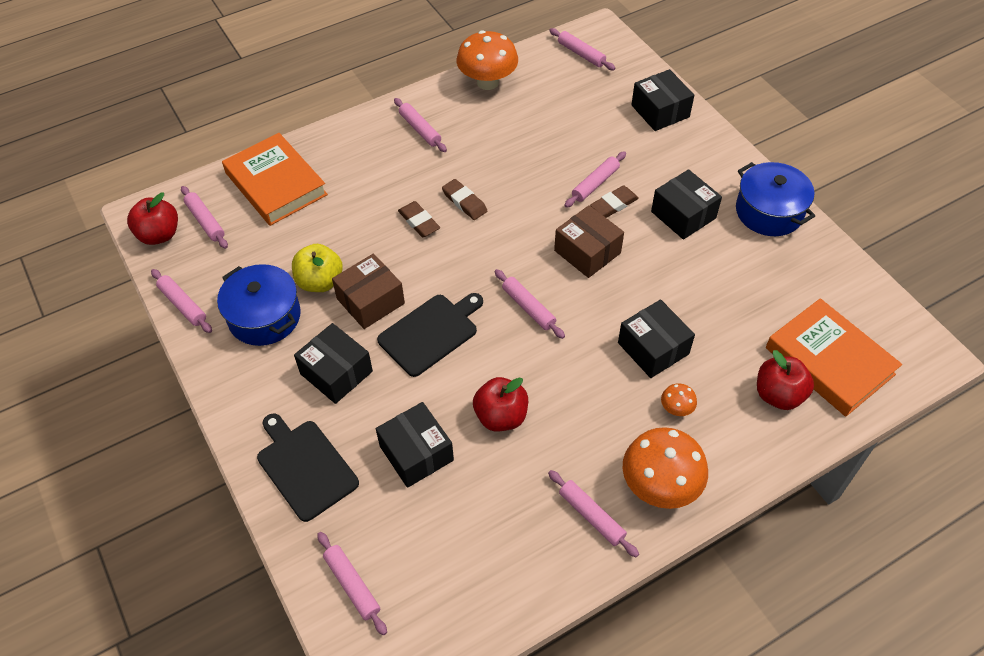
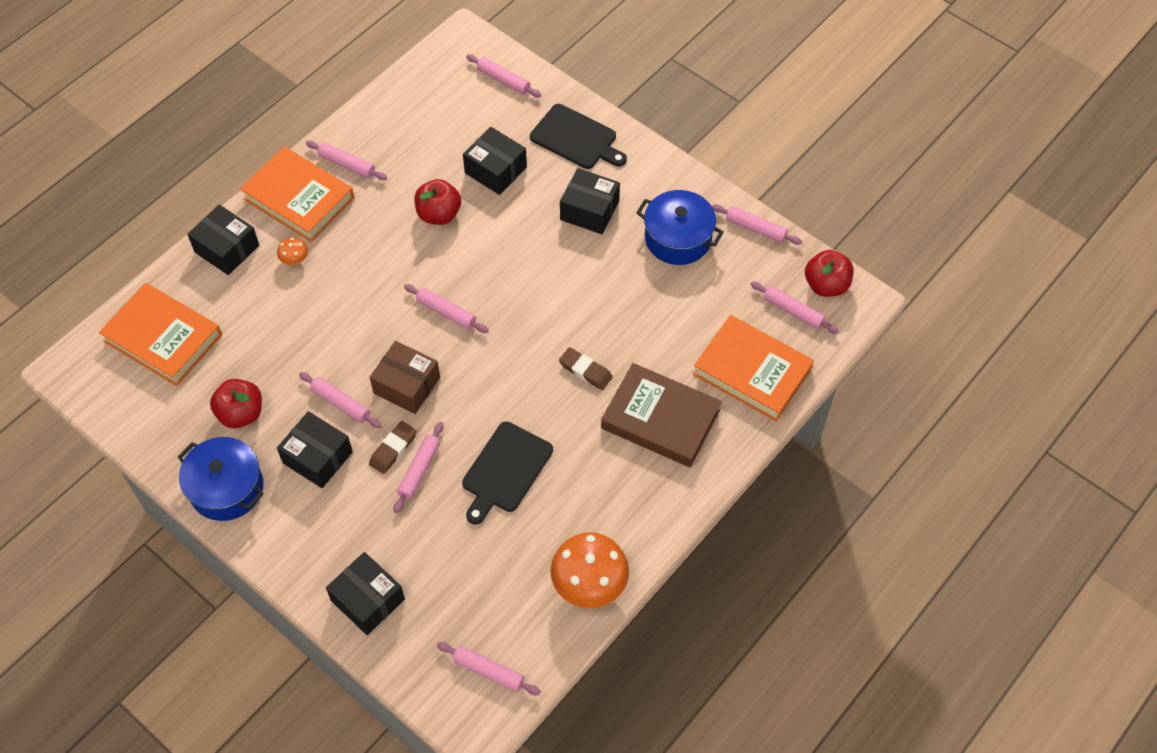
camera: 160 degrees right, 5 degrees up
yellow apple [292,244,343,292] -> none
brown box [332,254,405,329] -> none
black cutting board [377,293,483,377] -> black cutting board moved to [462,421,553,525]
pink rolling pin [394,98,447,152] -> pink rolling pin moved to [299,372,382,428]
brown eraser [442,179,487,220] -> none
black box [618,299,695,378] -> black box moved to [187,205,259,275]
orange mushroom [623,427,708,509] -> orange book [240,146,354,242]
red apple [757,350,814,410] -> red apple moved to [210,379,262,428]
none -> brown book [601,363,722,467]

